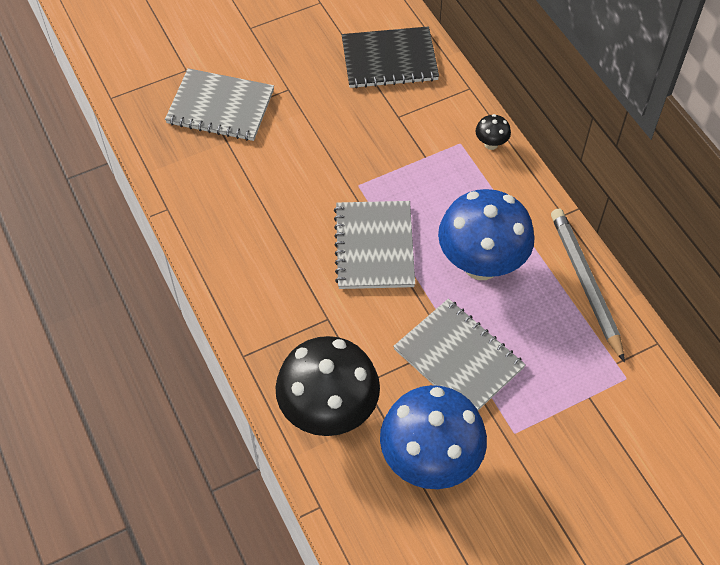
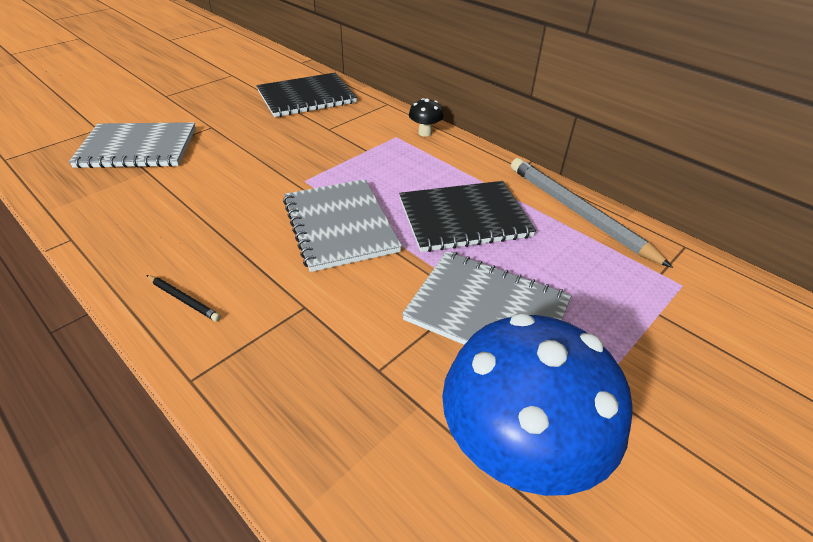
camera: 20 degrees left, 15 degrees down
black mushroom [275,336,380,436] -> none
blue mushroom [438,189,535,280] -> black notebook [399,181,536,252]
none -> black pencil [146,275,221,322]

